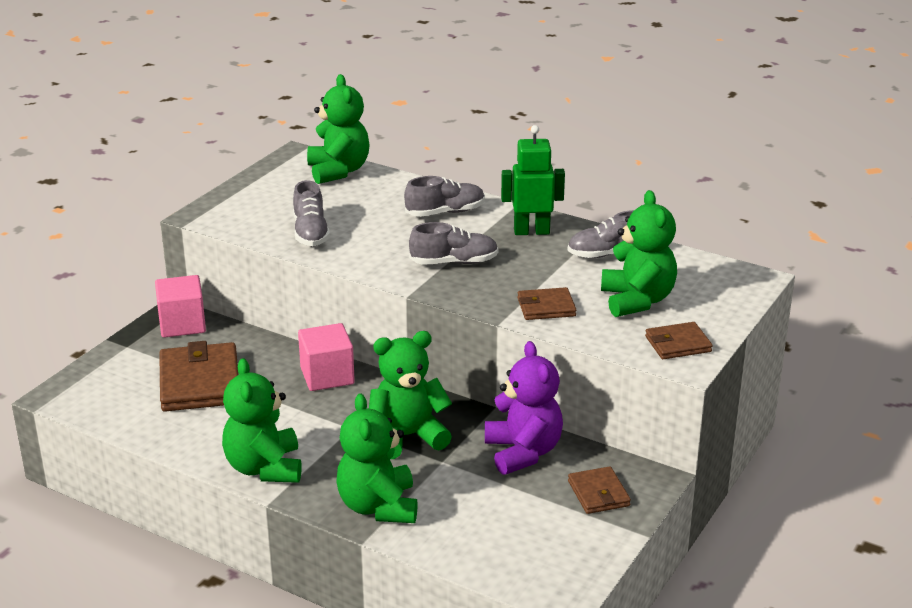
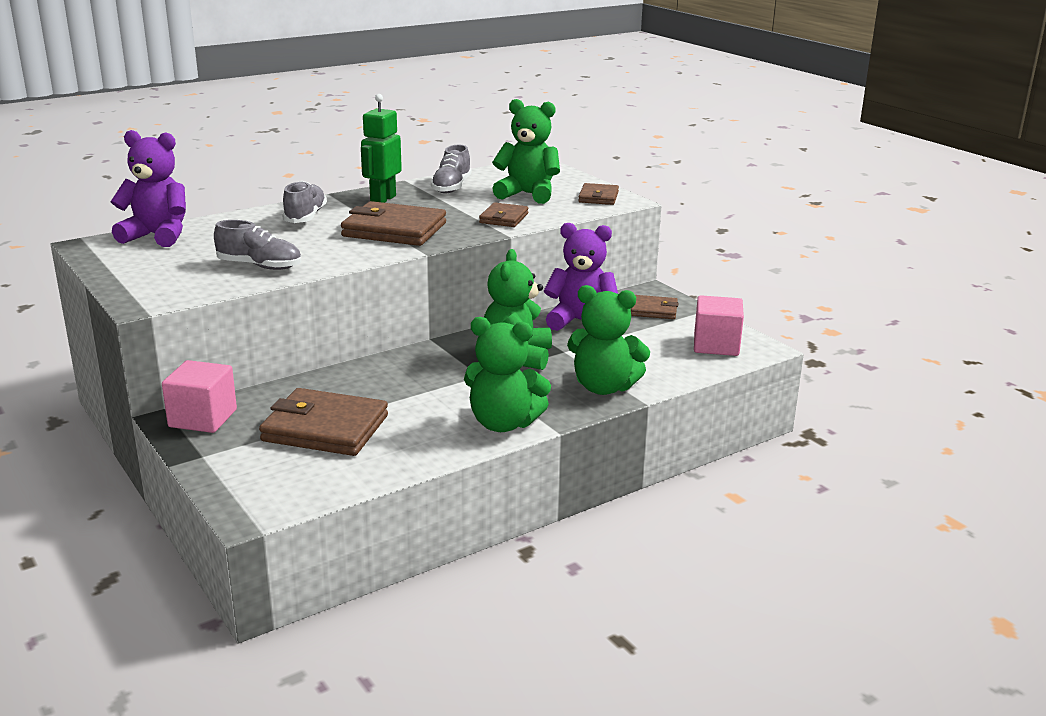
camera: 65 degrees left, 5 degrees down
pink cube [298,323,355,391] -> pink cube moved to [694,295,744,356]
green teddy bear [307,74,369,184] -> purple teddy bear [111,130,186,247]
grey shoe [409,222,498,265] -> brown wallet [341,201,446,246]

